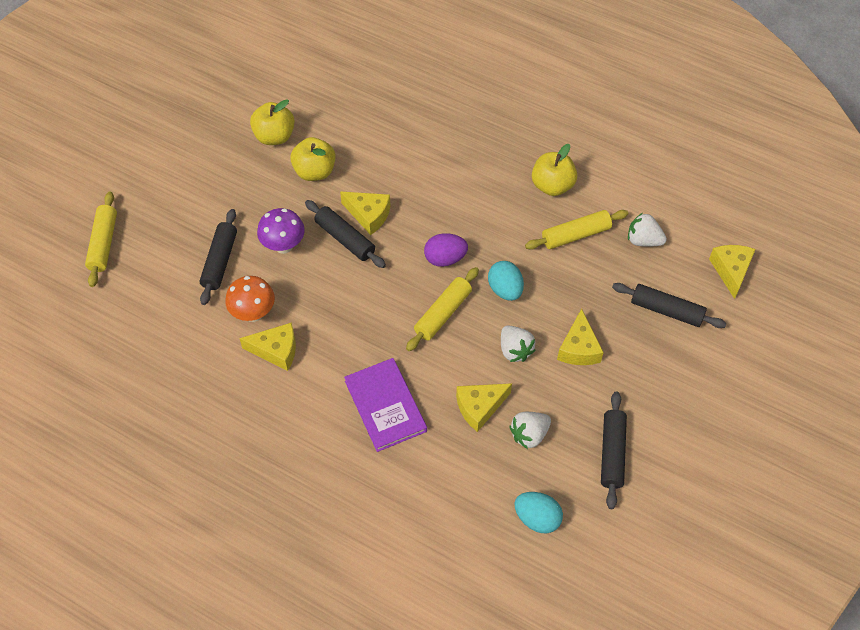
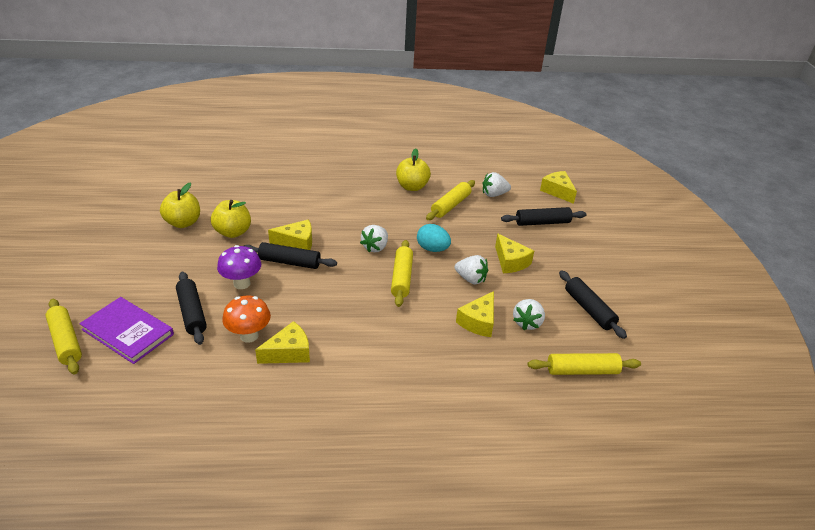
camera: 35 degrees left, 20 degrees down
purple book [344,358,427,452] -> purple book moved to [79,297,174,364]
purple egg [424,233,468,267] -> white strawberry [360,225,388,252]
turquoise egg [514,492,563,533] -> yellow rolling pin [528,353,641,375]

